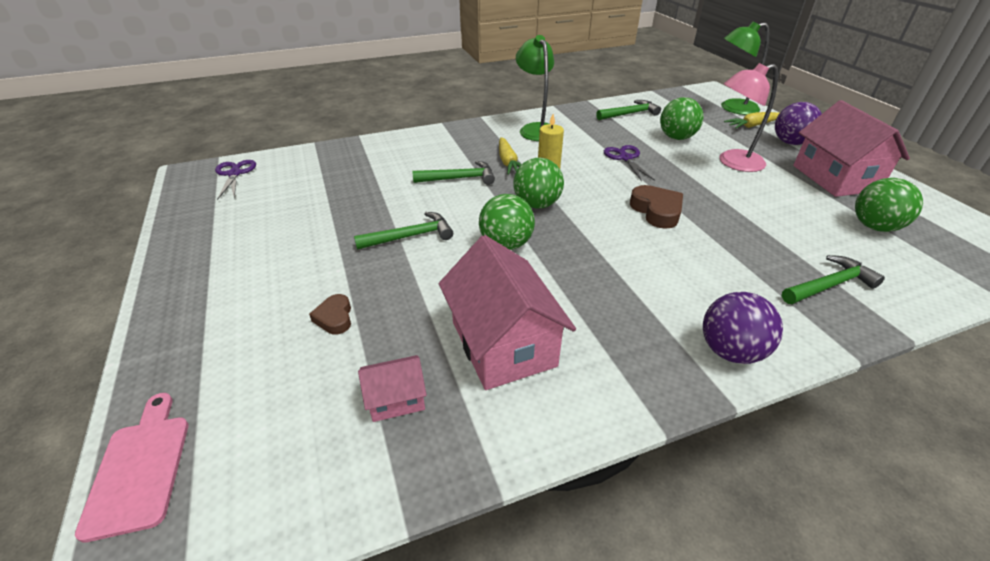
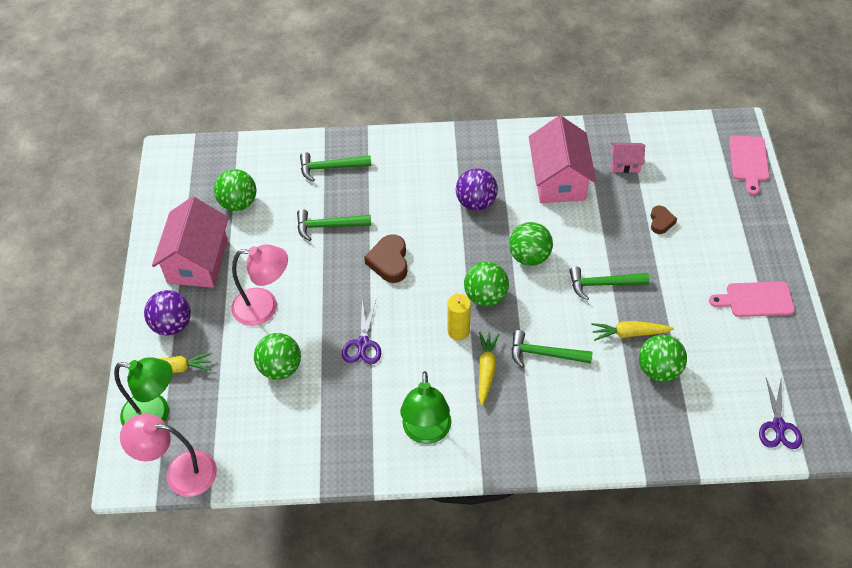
camera: 160 degrees left, 15 degrees up
green hammer [596,100,661,120] -> green hammer moved to [297,209,371,241]
purple ball [703,292,783,364] -> purple ball moved to [456,168,498,211]
none -> pink lamp [120,414,217,497]
none -> yellow carrot [591,321,674,341]
none -> green ball [639,335,687,382]
none -> pink cutting board [709,281,795,317]

